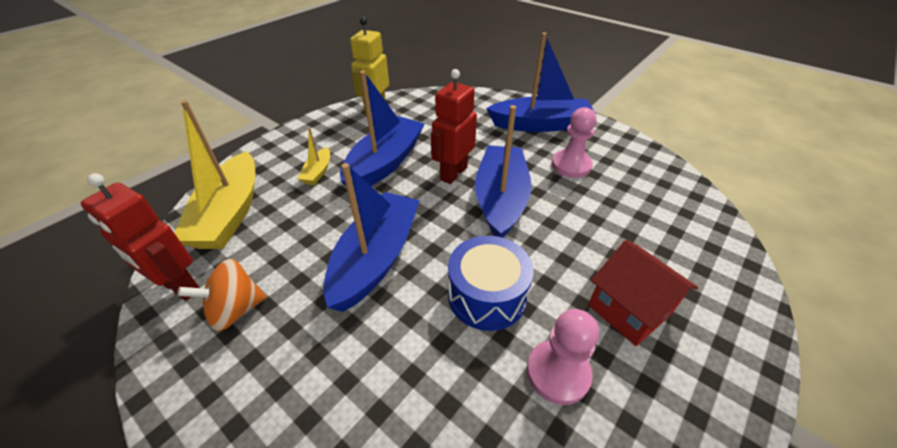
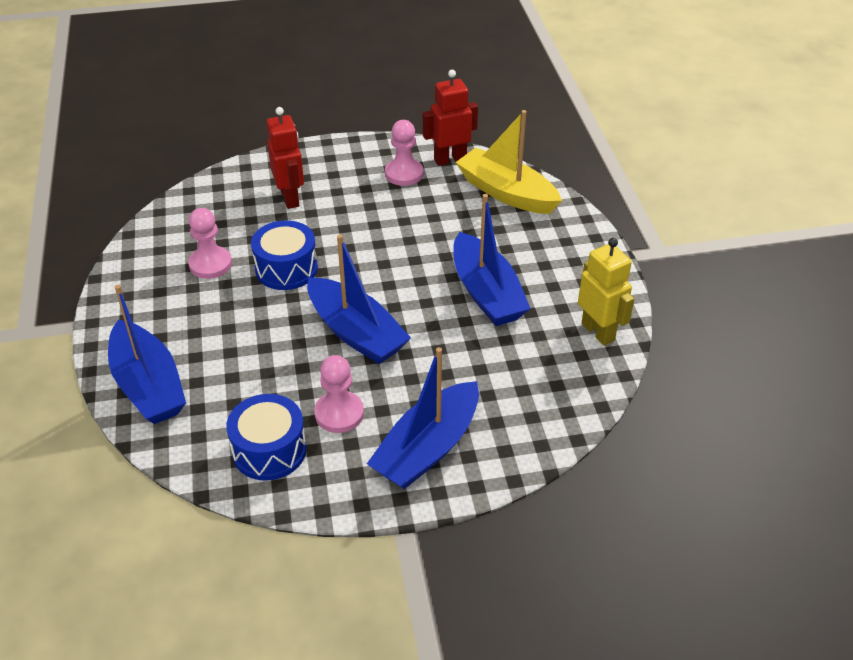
camera: 130 degrees right, 0 degrees up
orange spinning top [177,258,267,332] -> pink pawn [385,120,423,186]
yellow boat [298,128,330,185] -> none
blue boat [323,163,420,312] -> blue boat moved to [108,285,186,424]
red robot [431,69,477,184] -> red robot moved to [266,107,304,209]
red house [588,240,698,346] -> none
none -> blue drum [226,394,307,481]

